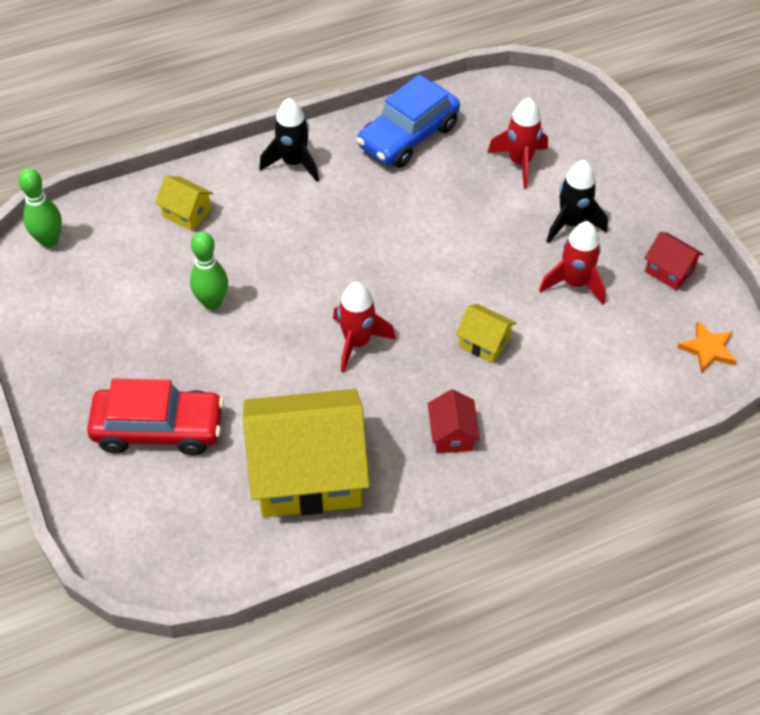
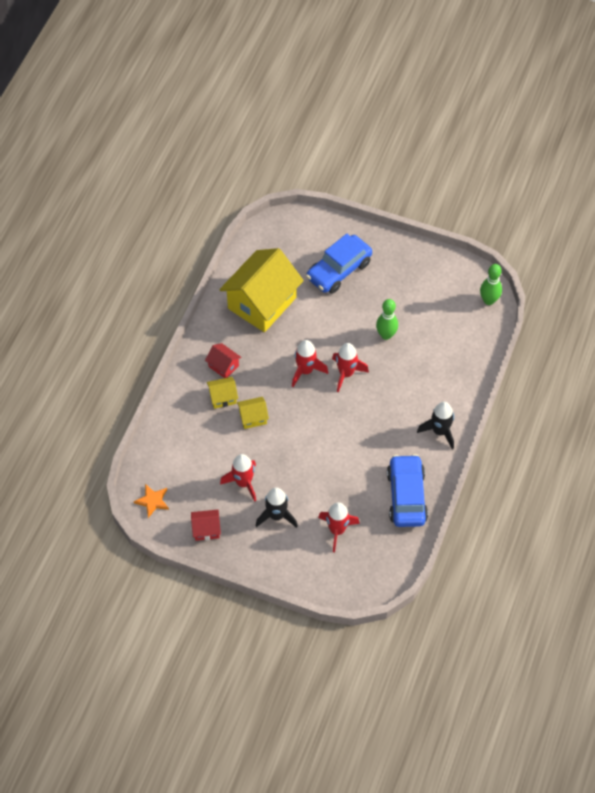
camera: 135 degrees right, 5 degrees up
red car [87,378,224,456] -> blue car [306,234,372,294]
yellow house [155,176,213,231] -> yellow house moved to [207,377,238,409]
none -> red rocket [332,343,369,392]

